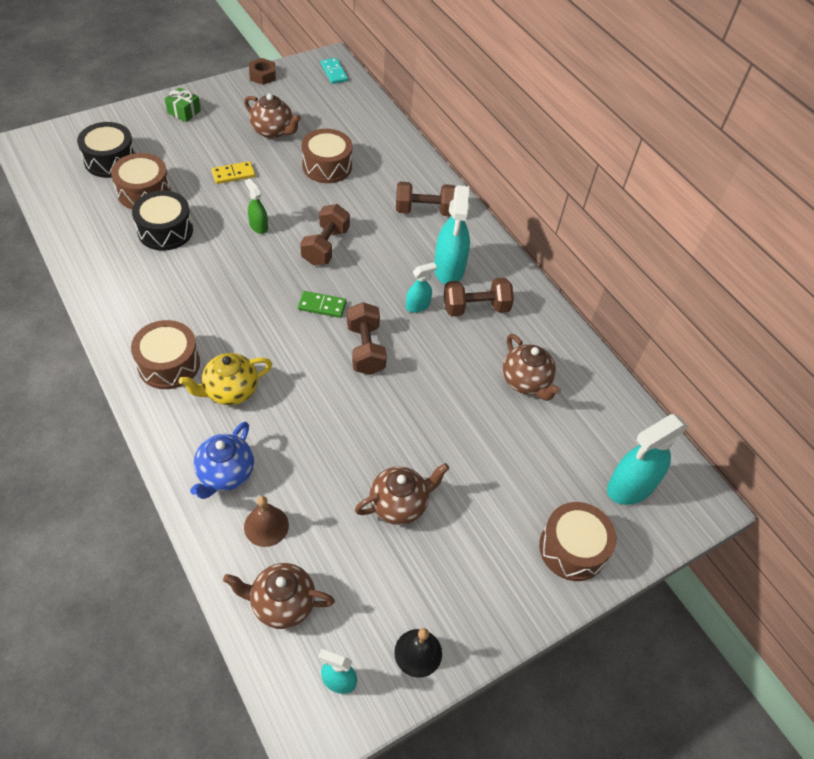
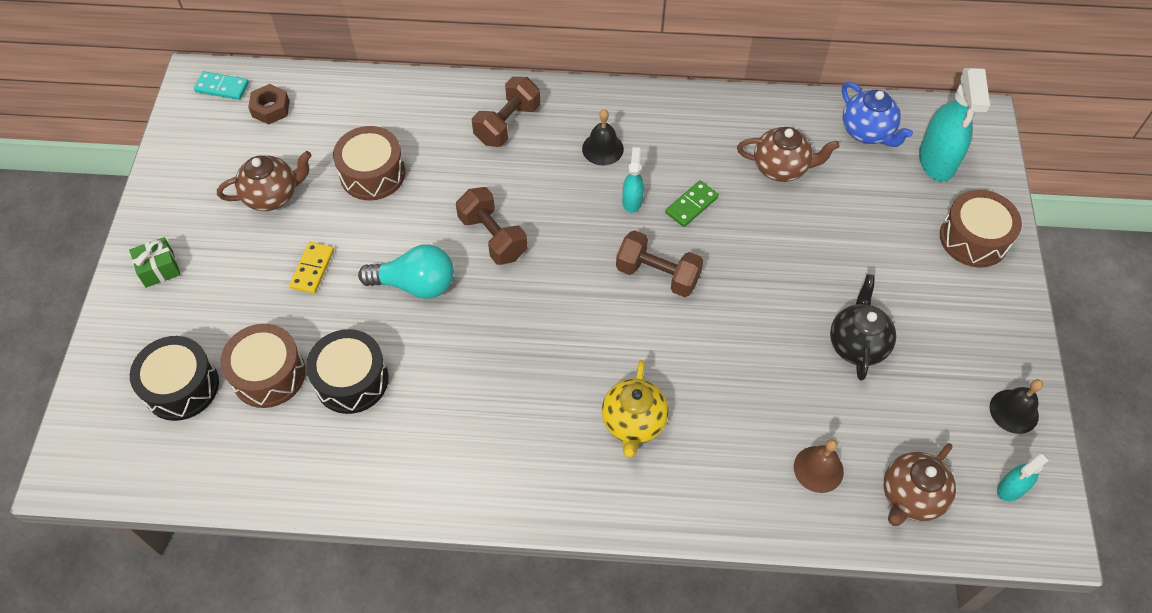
camera: 50 degrees left, 5 degrees up
brown drum [131,320,200,389] -> none
blue teapot [190,421,254,499] -> blue teapot moved to [842,82,913,147]
green spray bottle [245,178,268,234] -> turquoise light bulb [358,245,454,299]
brown nut [249,58,276,85] -> brown nut moved to [248,84,290,125]
green domino [298,291,346,318] -> green domino moved to [665,180,719,227]
brown teapot [355,463,449,525] -> black teapot [830,274,896,381]
turquoise spray bottle [434,185,470,284] -> black bell [582,109,624,165]
brown dumbbell [444,278,514,316] -> none

